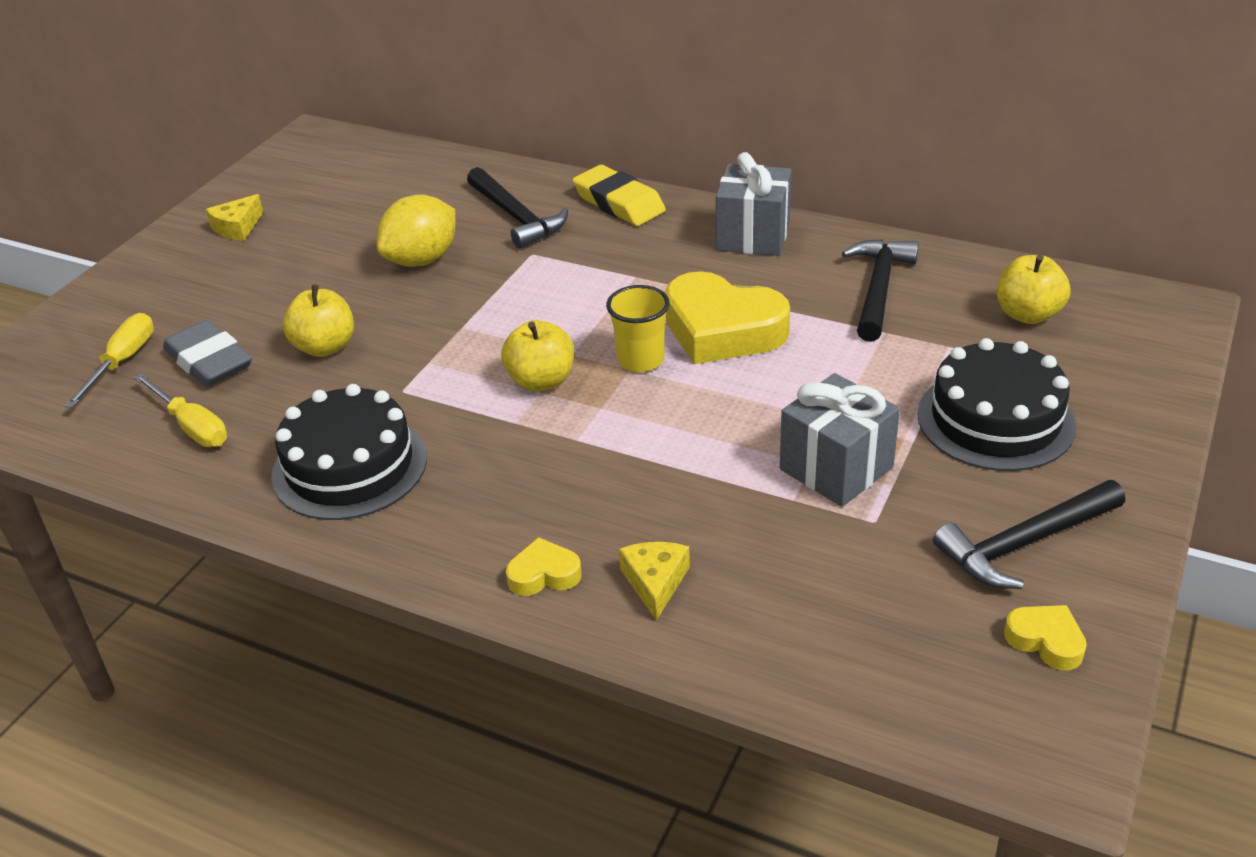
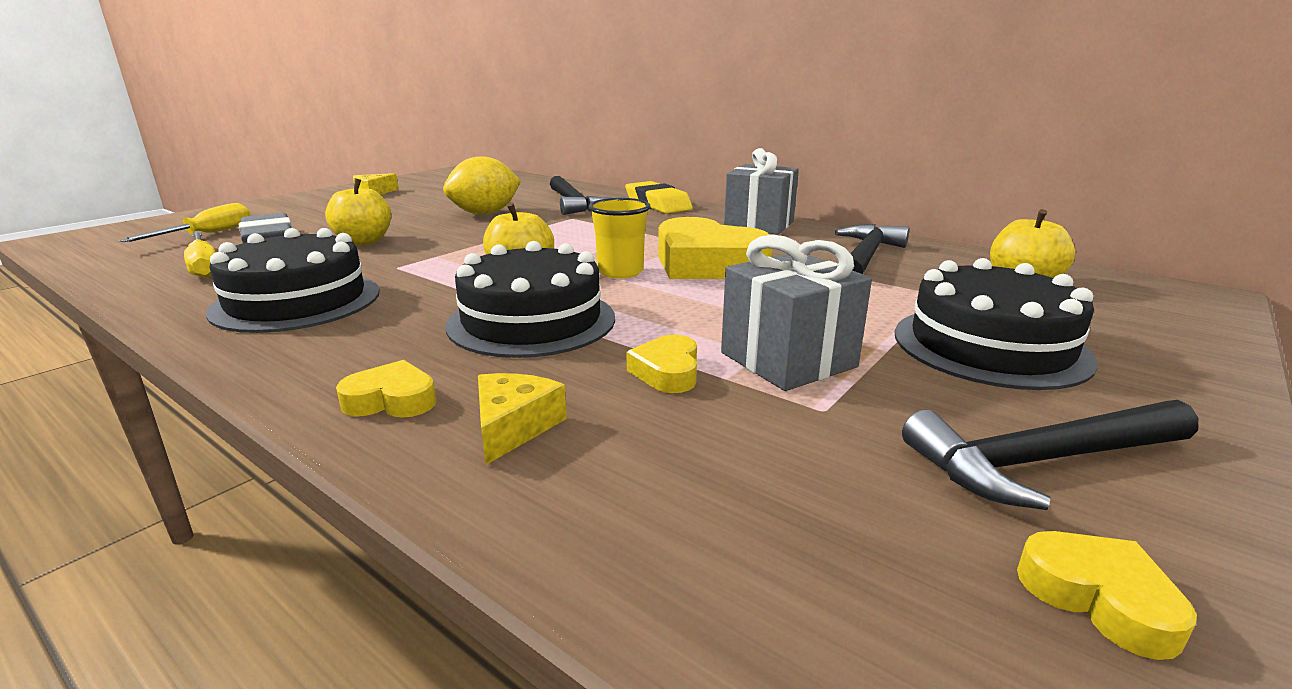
camera: 10 degrees right, 15 degrees down
none -> black cake [446,241,615,358]
none -> yellow heart [627,335,697,393]

